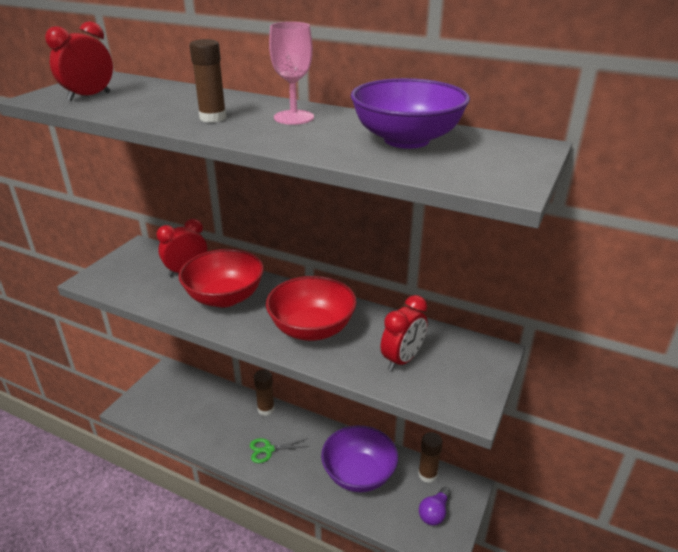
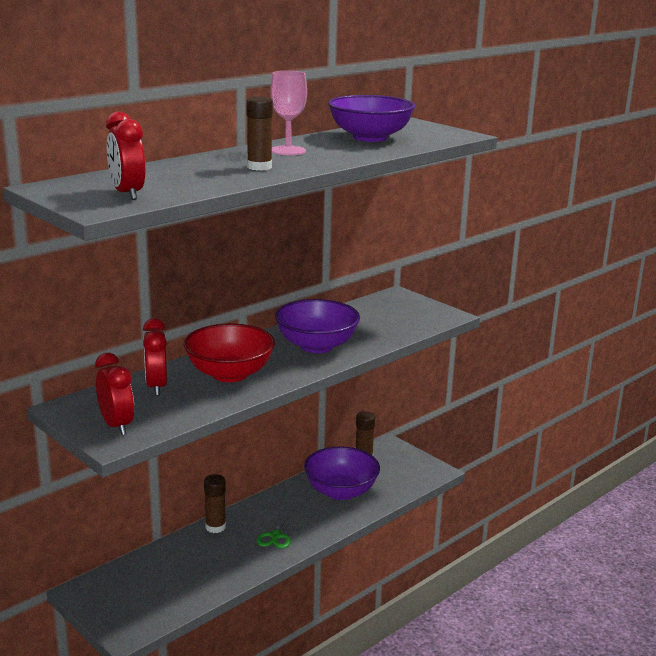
camera: 70 degrees left, 10 degrees down
red bowl [266,276,357,341] -> purple bowl [275,299,360,353]
red clock [381,295,428,371] -> red clock moved to [95,353,134,435]
purple light bulb [419,487,451,525] -> none

